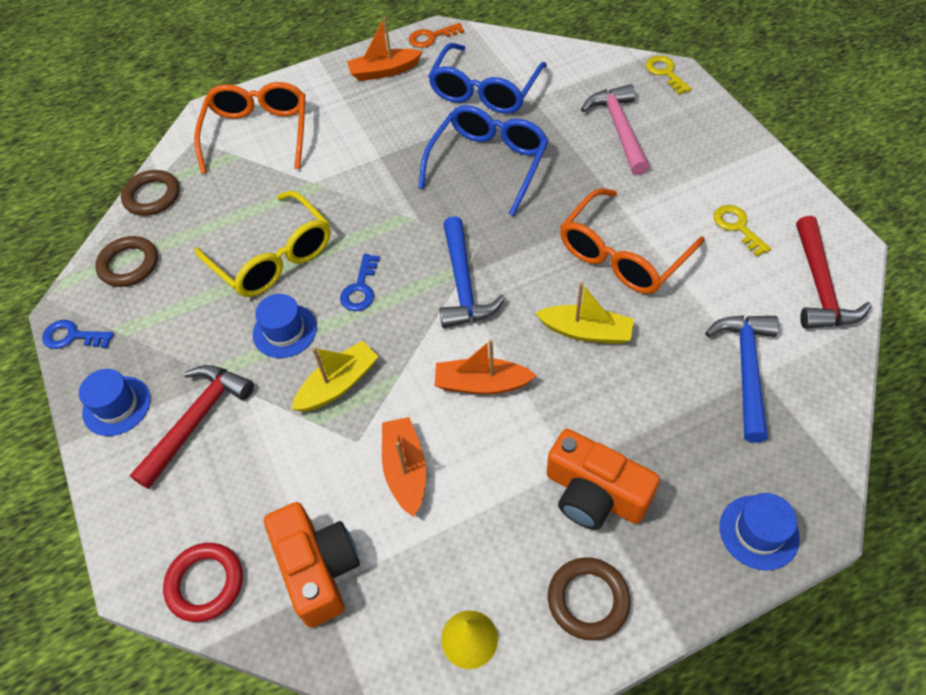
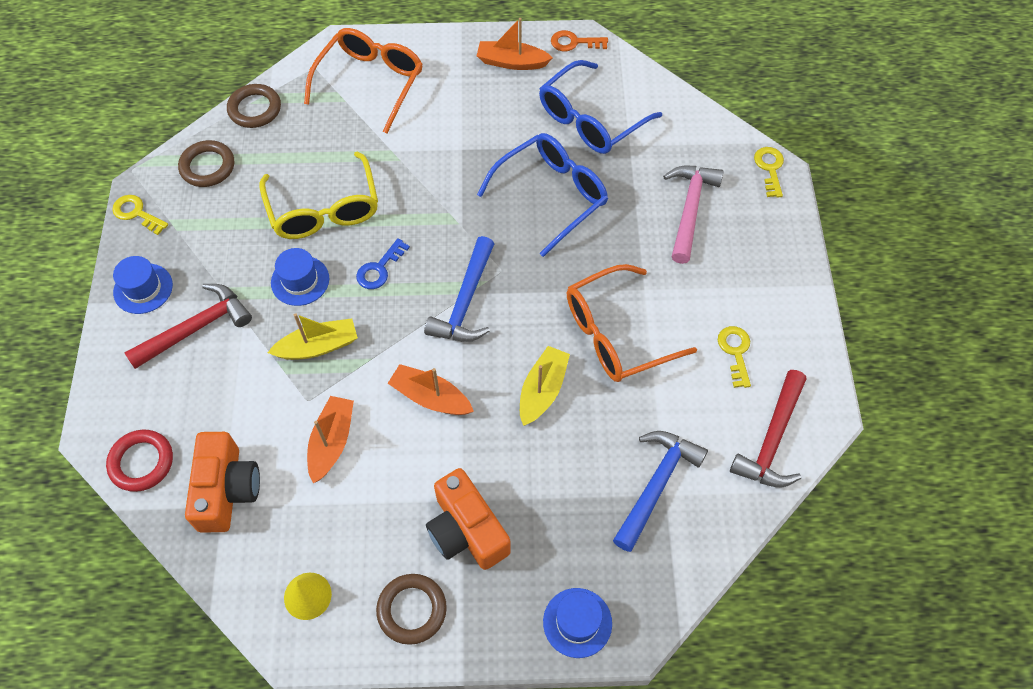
camera: 20 degrees right, 5 degrees up
blue key [42,320,114,349] -> yellow key [112,195,168,235]
yellow boat [535,282,634,344] -> yellow boat turned 105 degrees counterclockwise [520,346,570,426]

